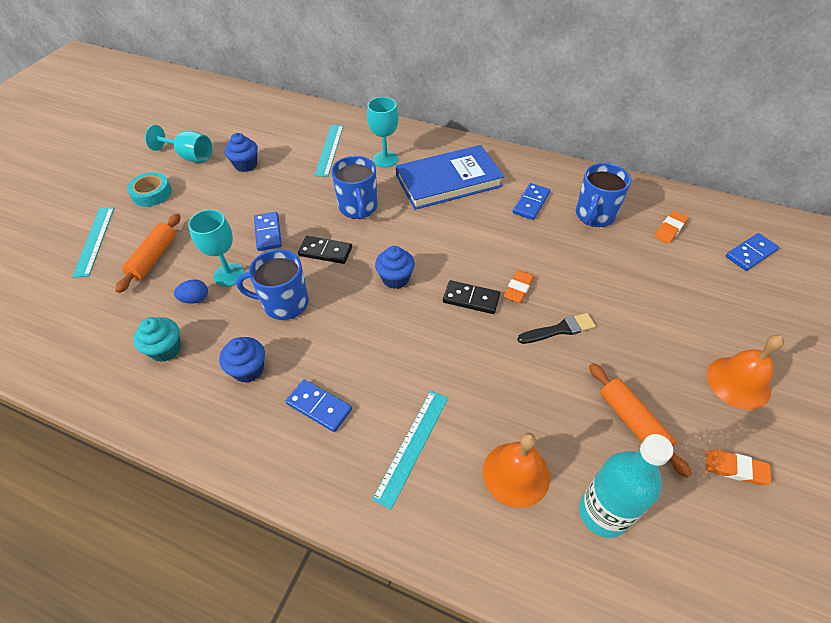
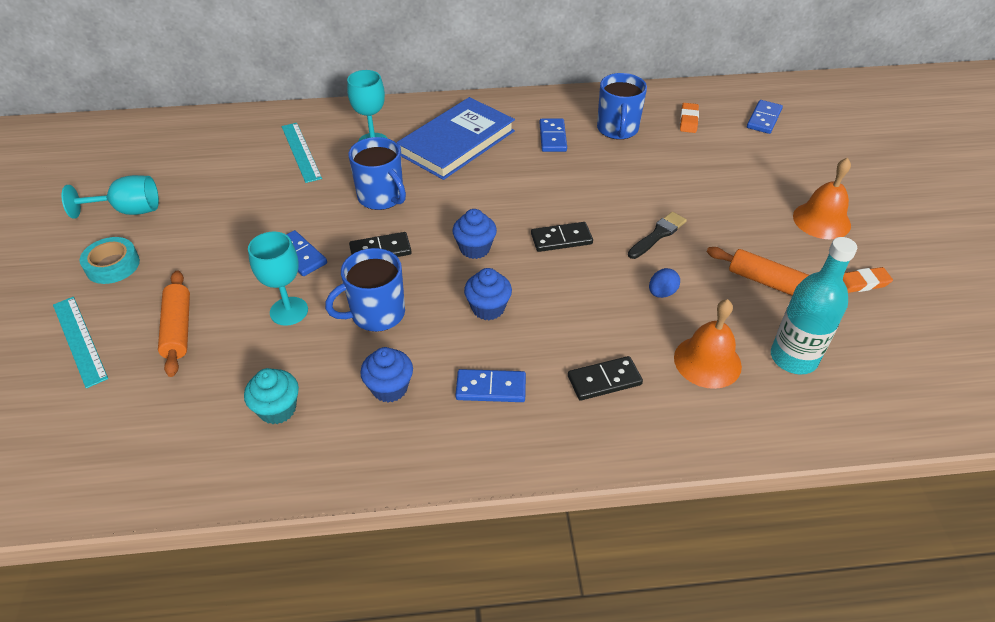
camera: 30 degrees left, 5 degrees down
blue egg [174,280,208,304] -> blue egg moved to [649,268,680,298]
blue cupcake [225,133,258,172] -> blue cupcake moved to [464,268,512,320]
turquoise ruler [372,391,448,509] -> black domino [568,356,643,401]
orange eraser [504,270,534,303] -> none

